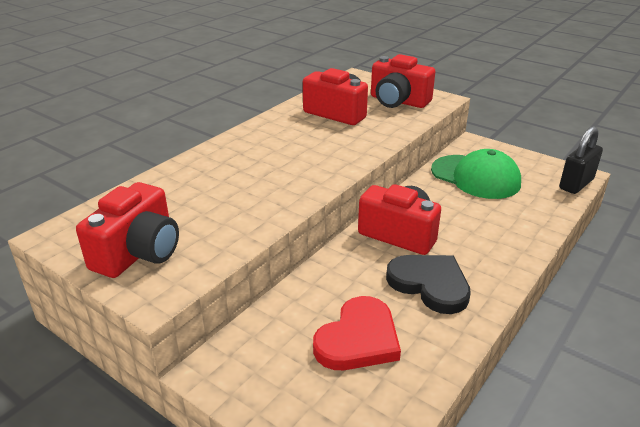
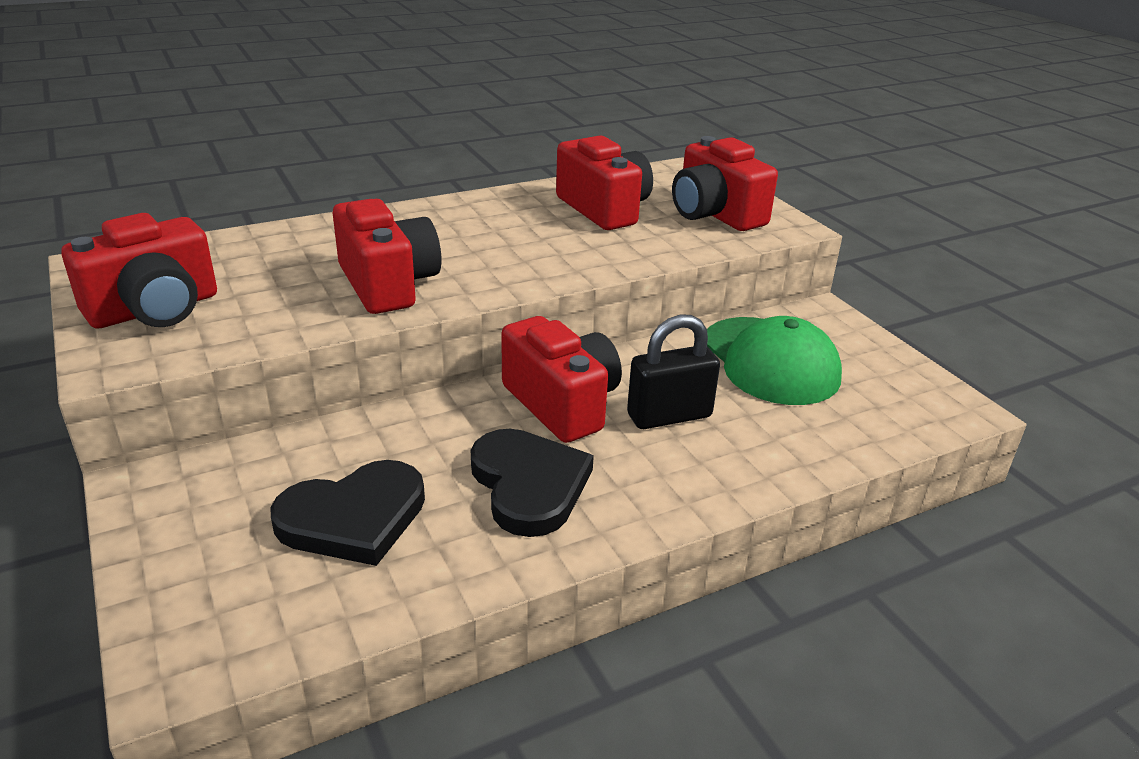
camera: 25 degrees right, 0 degrees up
red heart [313,296,401,370] -> black heart [270,460,425,566]
black padlock [559,126,603,194] -> black padlock moved to [627,314,720,429]
none -> red camera [333,199,441,314]

